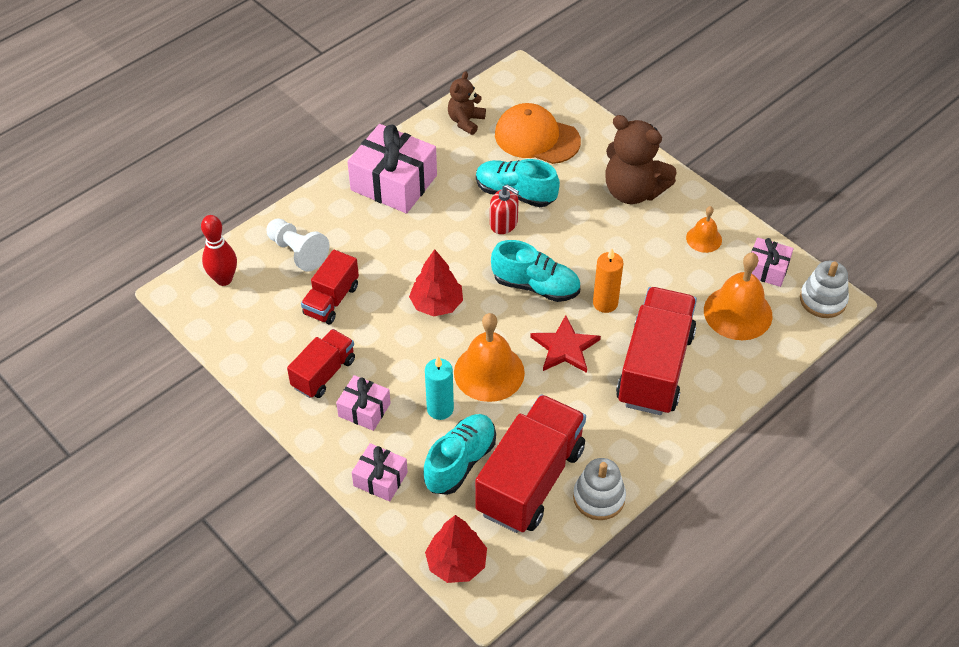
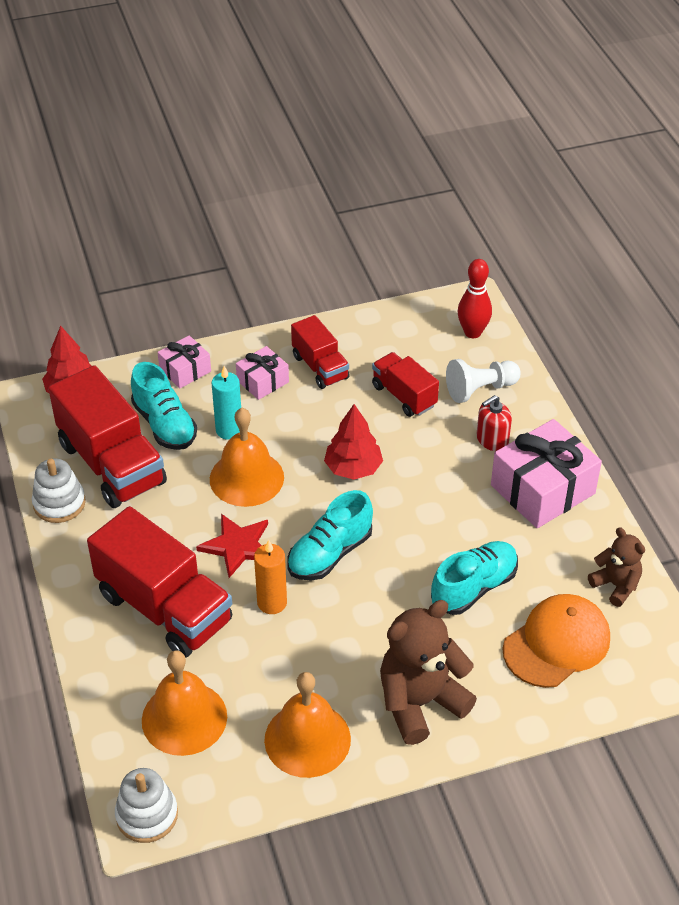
camera: 115 degrees right, 5 degrees down
red soap dispenser [490,185,519,234] -> red soap dispenser moved to [477,395,512,451]
orange bell [686,206,722,253] -> orange bell [264,672,351,778], size x1.83
pink gift [751,237,793,287] -> none

